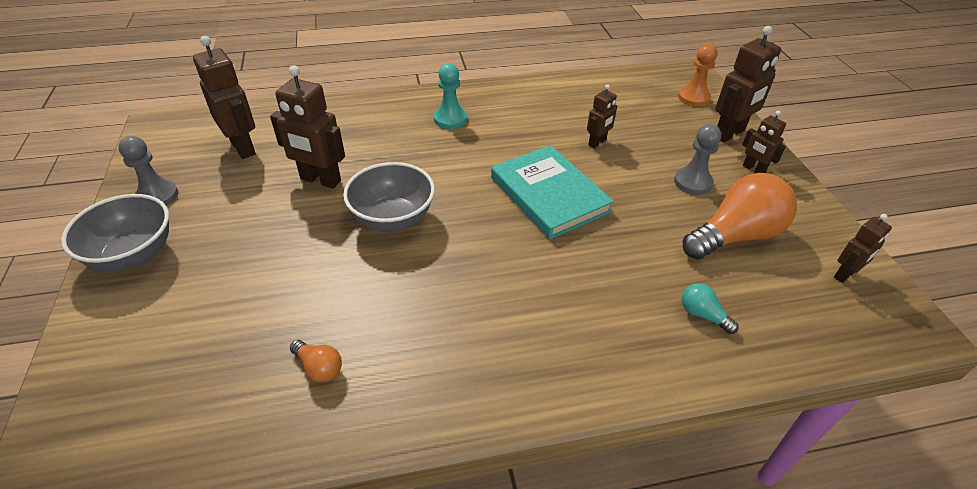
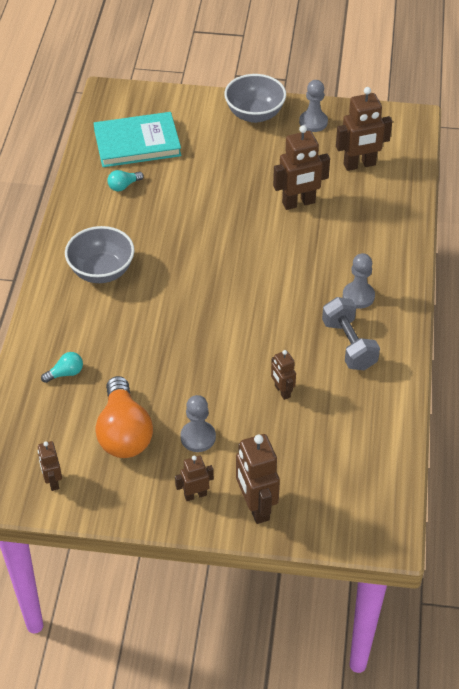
camera: 110 degrees right, 5 degrees up
brown robot [270,66,345,189] -> brown robot turned 150 degrees counterclockwise [273,125,330,210]
orange light bulb [290,340,342,382] -> turquoise light bulb [107,170,144,192]
grey bowl [343,162,435,232] -> grey bowl moved to [65,226,134,283]
turquoise pawn [434,63,467,129] -> grey pawn [343,253,375,309]
turquoise book [491,145,614,239] -> turquoise book moved to [94,112,181,167]
orange pawn [678,44,717,107] -> none
none -> grey dumbbell [322,297,380,370]

